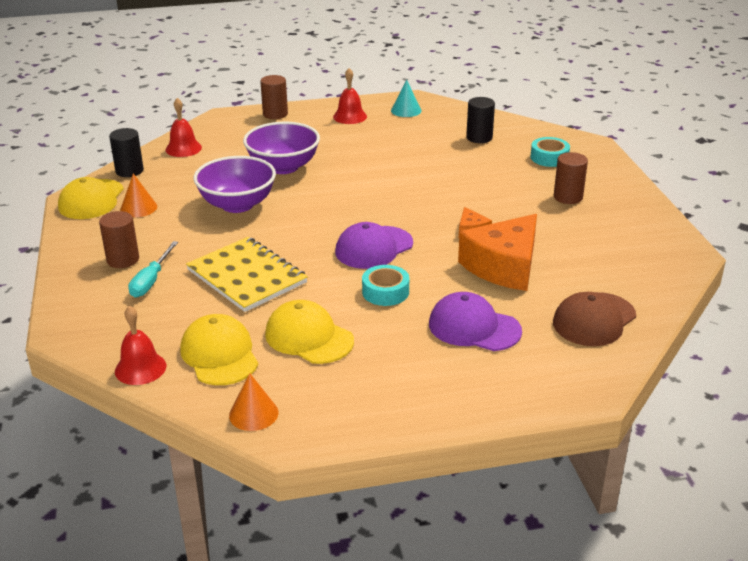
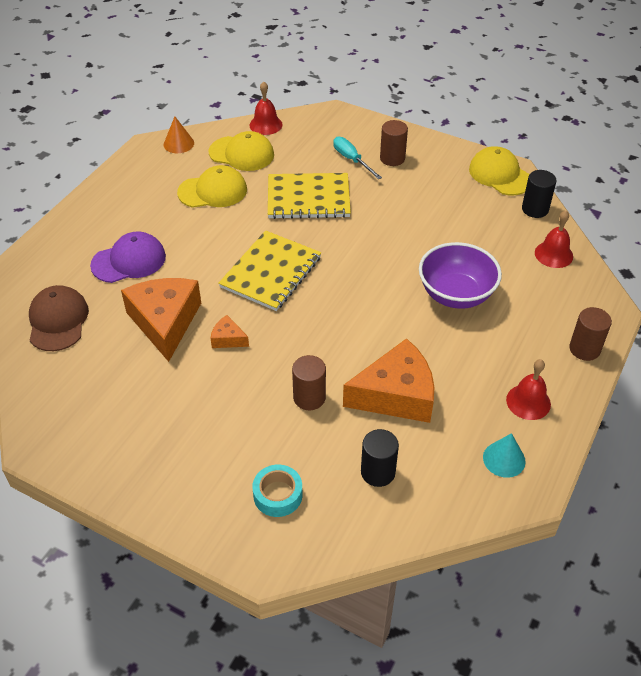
camera: 130 degrees right, 15 degrees up
orange cone [120,173,157,217] -> none
purple bowl [194,156,276,213] -> none
purple cap [335,222,413,269] -> yellow notebook [218,230,321,311]
turquoise tape [362,265,409,306] -> none
brown cylinder [554,152,588,204] -> brown cylinder moved to [292,355,326,410]
none -> orange cheese [343,338,435,423]

